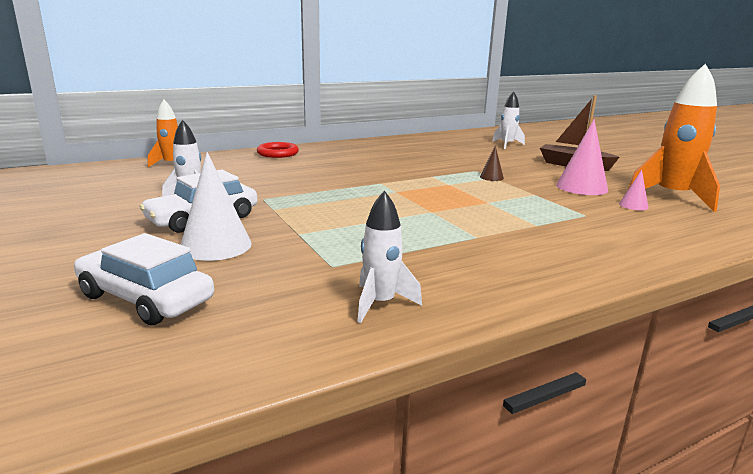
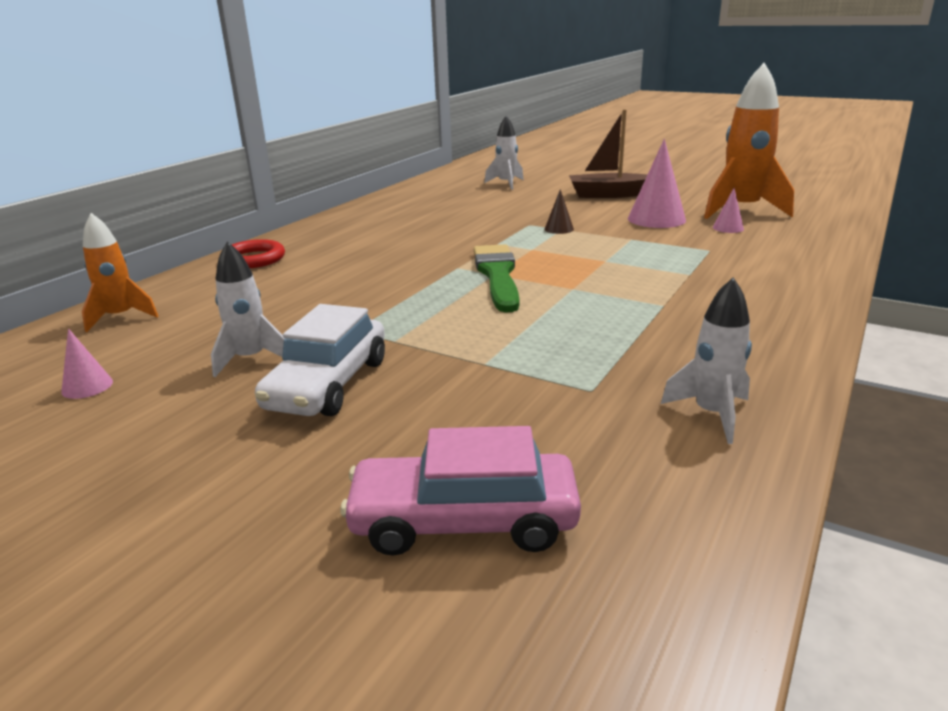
camera: 30 degrees left, 5 degrees up
white car [74,233,214,325] -> pink car [340,426,581,556]
white cone [181,152,252,261] -> none
none -> pink cone [61,328,113,399]
none -> green brush [474,244,519,313]

